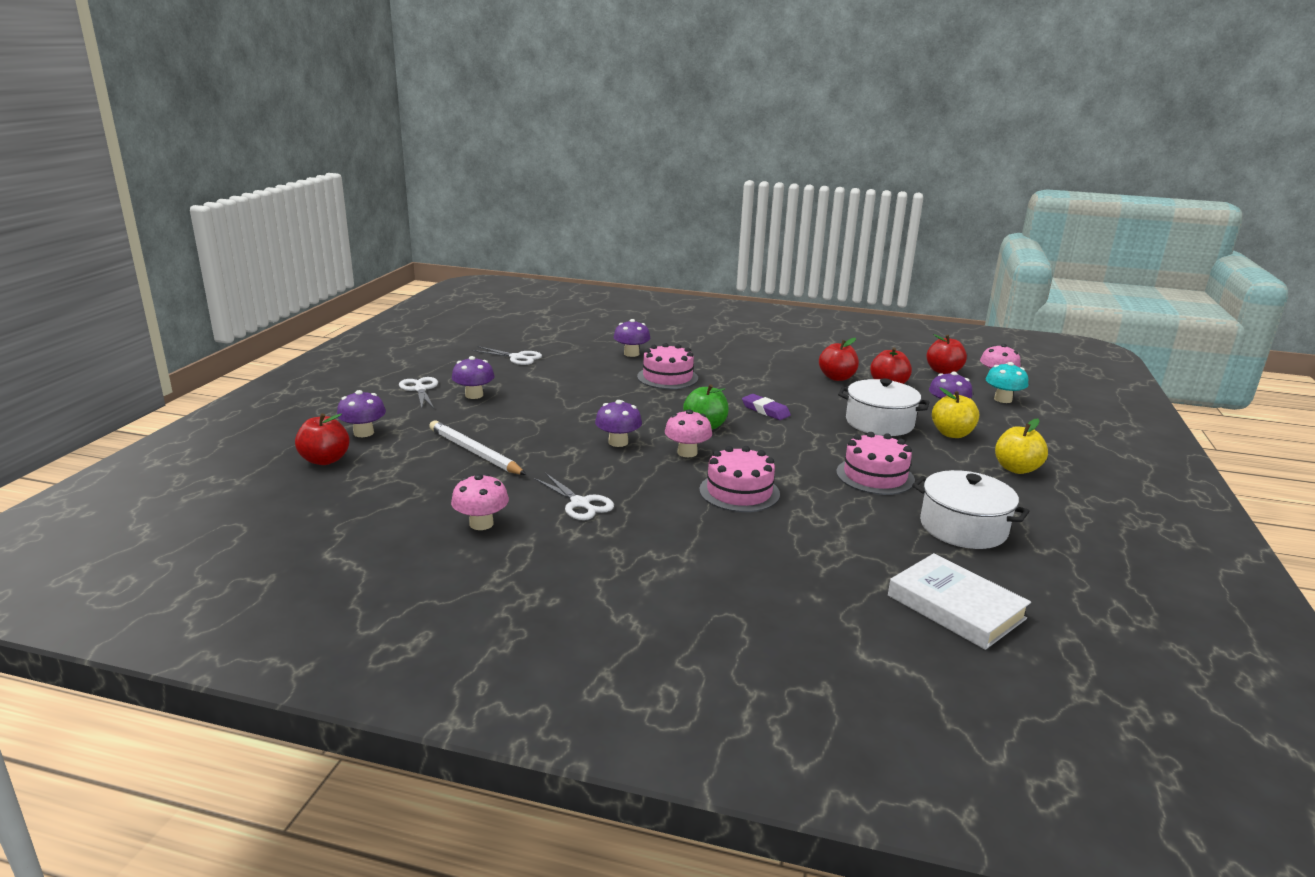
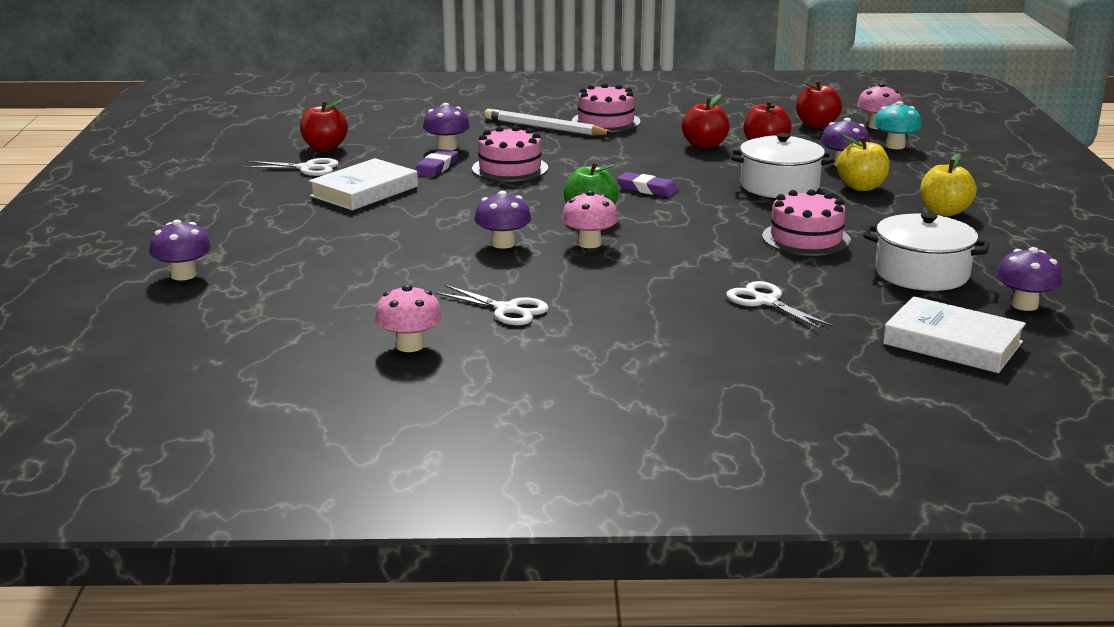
camera: 15 degrees left, 0 degrees up
red apple [295,413,350,465] -> red apple moved to [300,99,348,151]
white scissors [399,377,438,408] -> white scissors moved to [726,281,834,330]
white pencil [429,420,527,475] -> white pencil moved to [485,109,613,136]
purple mushroom [452,356,495,399] -> purple mushroom moved to [996,247,1062,311]
pink cake [699,446,780,512] -> pink cake moved to [572,83,641,132]
none -> white book [309,158,418,210]
none -> purple eraser [415,149,459,177]

